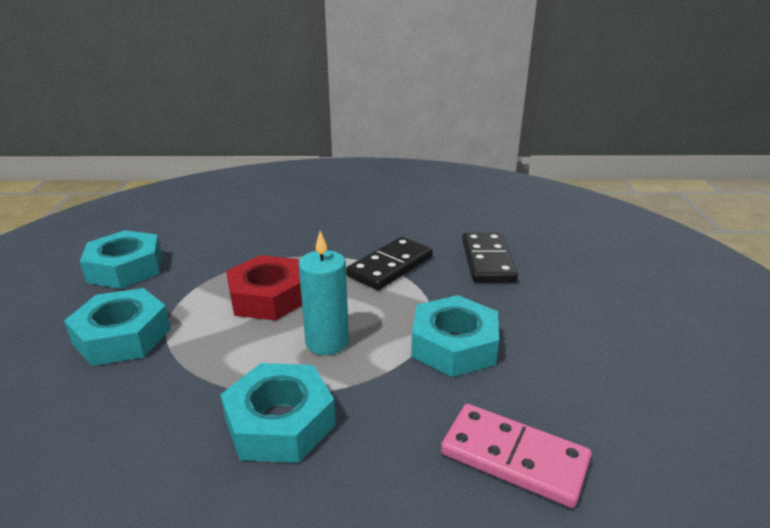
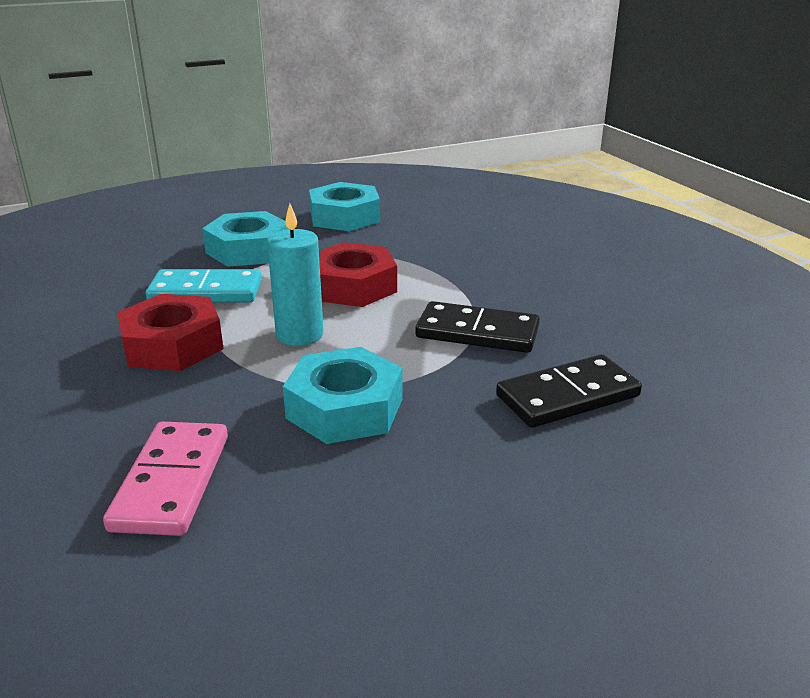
camera: 65 degrees right, 0 degrees up
turquoise nut [220,363,336,463] -> red nut [117,294,224,371]
none -> turquoise domino [146,269,262,302]

